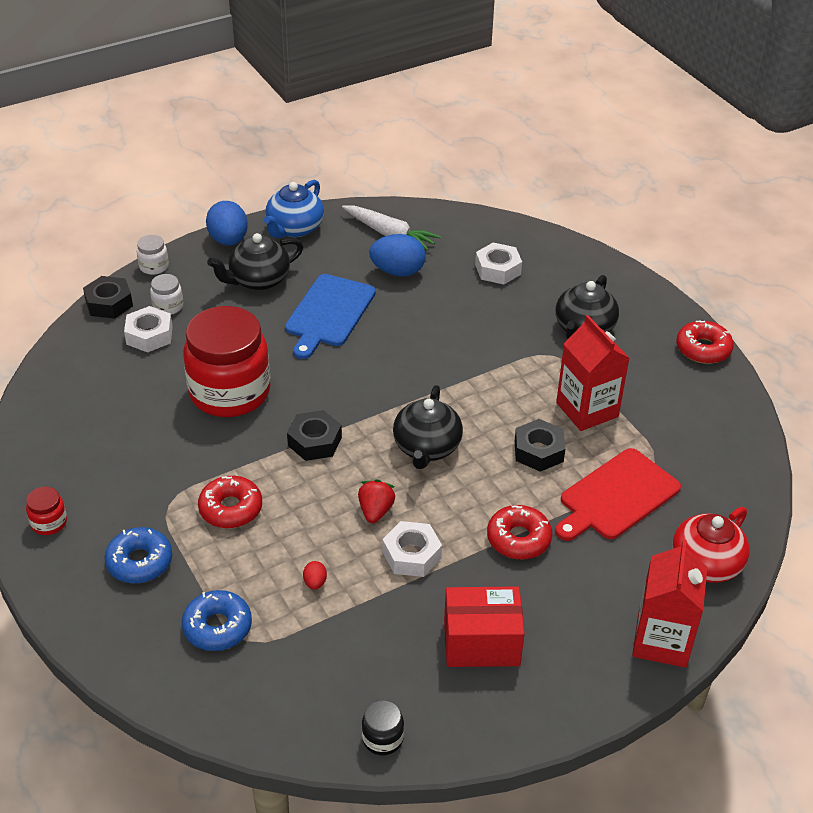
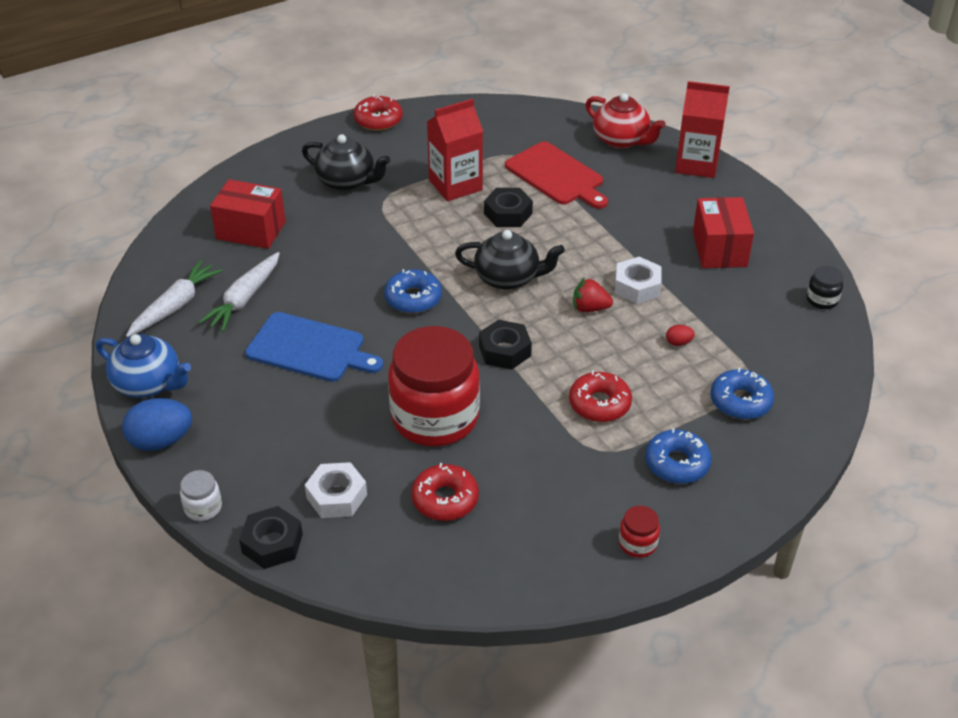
camera: 90 degrees left, 0 degrees up
white jar [150,274,183,315] -> none
black teapot [207,233,303,290] -> none
blue egg [369,234,426,277] -> white carrot [198,252,280,332]
white nut [475,243,522,284] -> red box [210,179,286,249]
red donut [487,505,552,559] -> red donut moved to [411,463,479,521]
none -> blue donut [384,269,442,314]

